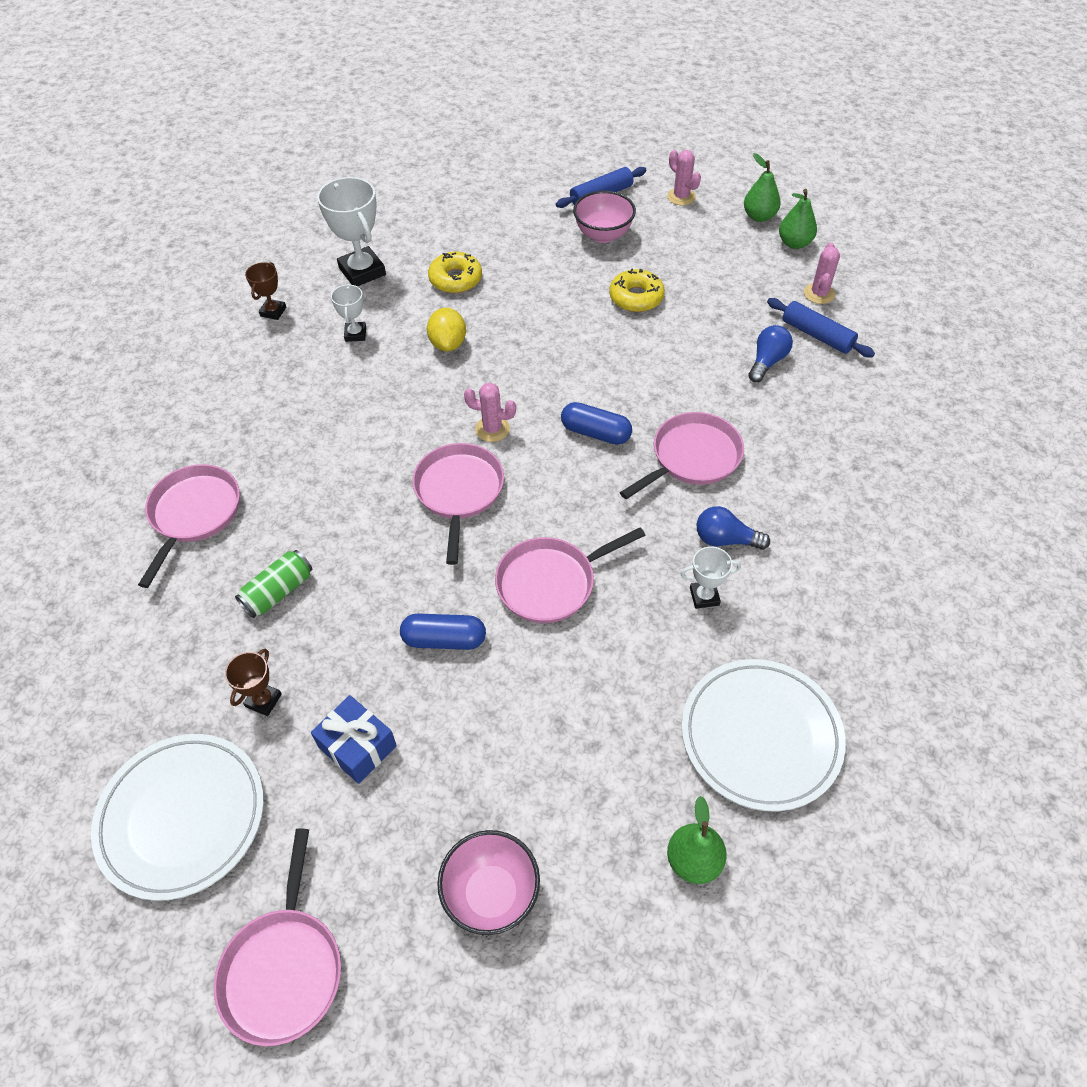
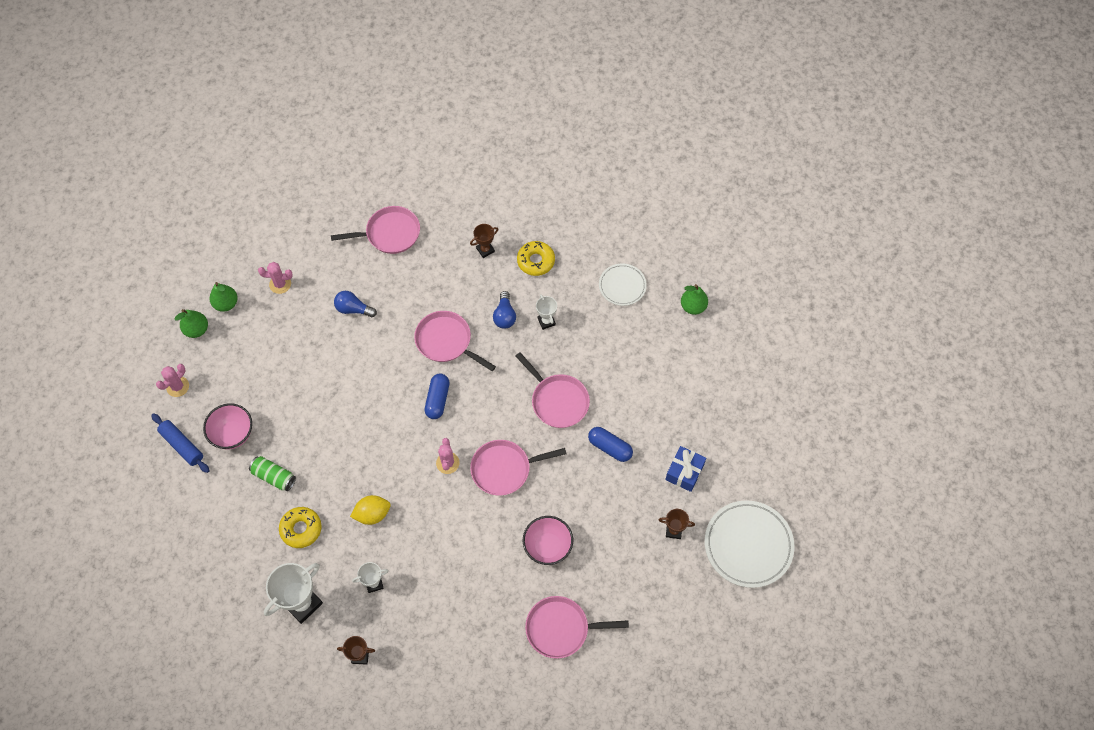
camera: 105 degrees left, 10 degrees up
pink pan [214,828,341,1046] -> pink pan moved to [331,206,420,254]
green can [235,550,312,618] -> green can moved to [249,456,296,491]
blue capsule [400,613,486,650] -> blue capsule turned 45 degrees counterclockwise [588,427,633,462]
pink bowl [437,830,540,935] -> pink bowl moved to [523,516,573,565]
yellow donut [609,268,665,312] -> yellow donut moved to [517,241,555,276]
white plate [682,659,846,811] -> white plate [599,263,647,306], size x0.59
blue rolling pin [767,298,875,358] -> none
none -> brown trophy [470,224,499,258]

